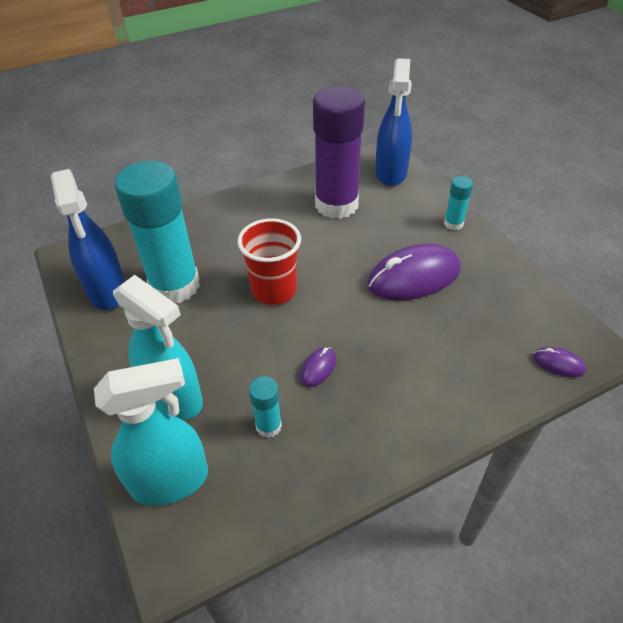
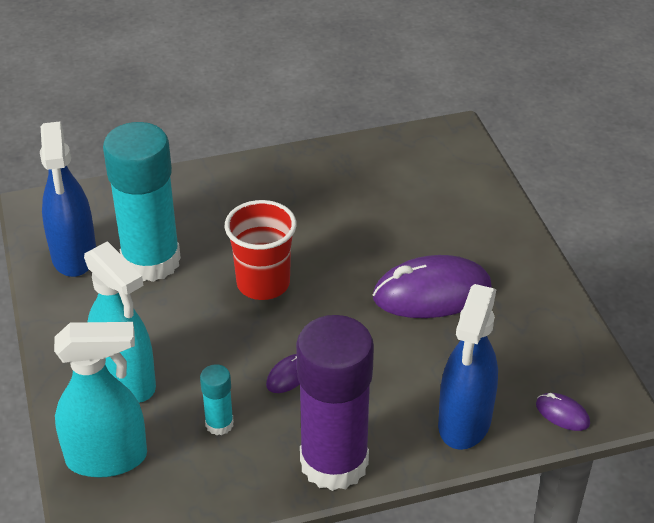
camera: 10 degrees right, 5 degrees down
purple glue stick [313,86,365,219] -> purple glue stick moved to [296,315,374,491]
blue spray bottle [375,58,412,186] -> blue spray bottle moved to [438,284,498,450]
turquoise glue stick [444,176,473,230] -> none

